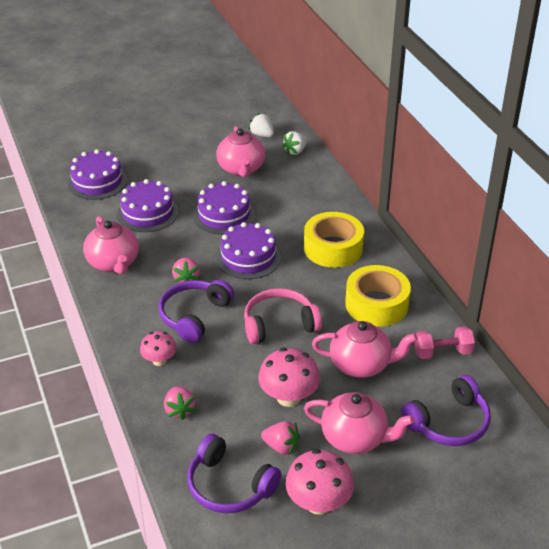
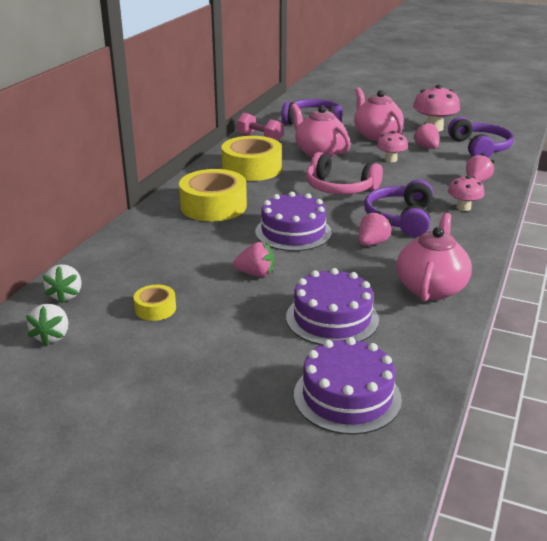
camera: 135 degrees left, 10 degrees down
purple headphones [159,279,234,343] -> purple headphones turned 120 degrees clockwise [364,180,433,237]
purple cake [193,181,255,235] -> pink strawberry [233,242,274,277]
pink teapot [216,126,265,177] -> yellow tape [134,285,176,321]
pink mushroom [258,348,320,407] -> pink mushroom [376,131,408,162], size x0.62
white strawberry [281,131,307,155] -> white strawberry turned 90 degrees clockwise [43,264,82,304]

